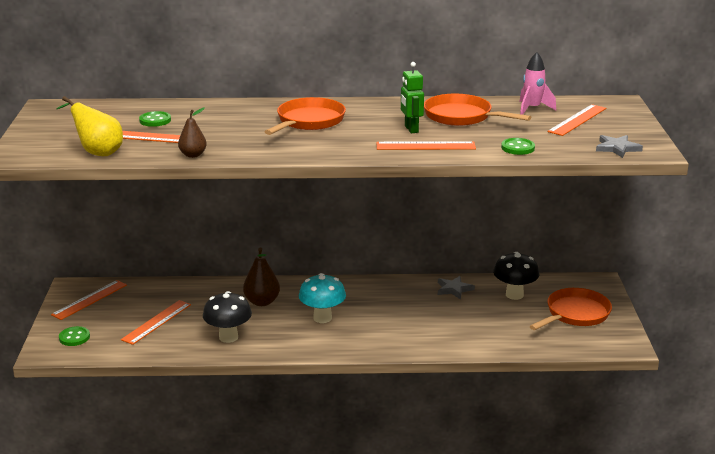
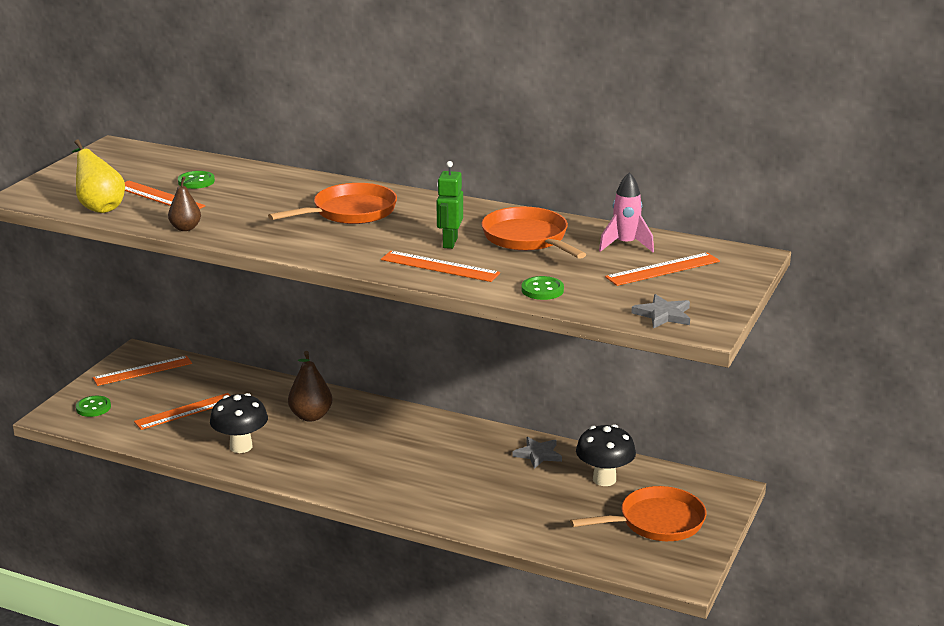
camera: 25 degrees right, 0 degrees up
turquoise mushroom [299,273,346,323] -> none

